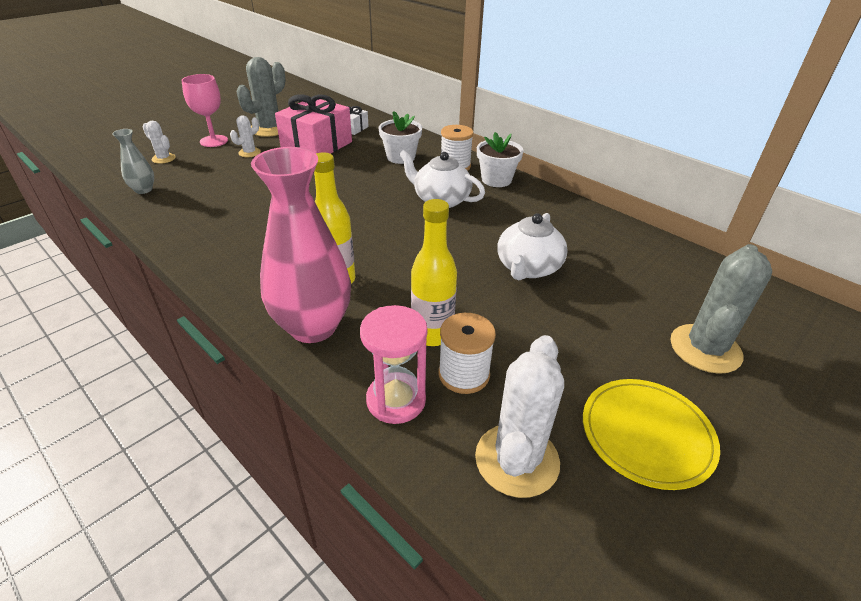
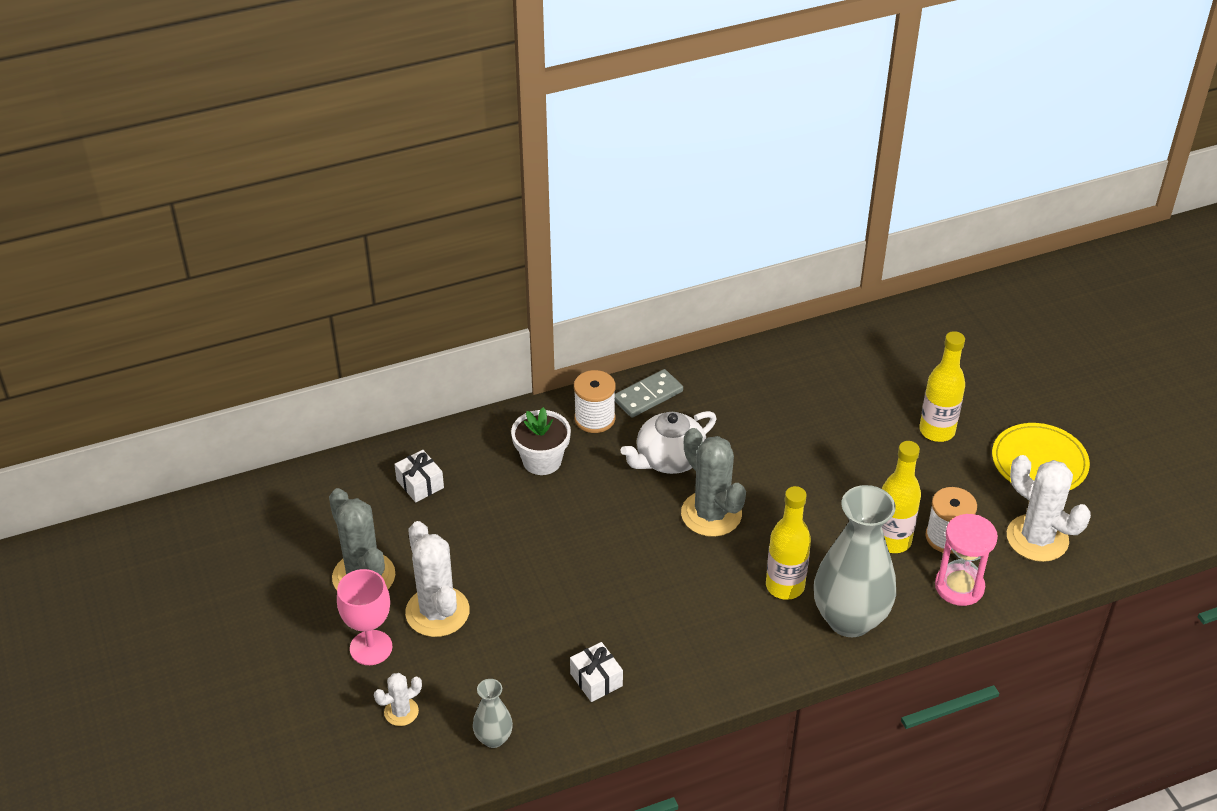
camera: 65 degrees left, 5 degrees up
white cactus [230,115,261,157] -> white cactus [405,521,470,637], size x1.96
pink vase [251,147,351,343] -> grey vase [814,485,896,637]
pink gift [275,94,352,154] -> none
white flower pot [477,132,524,187] -> grey domino [615,369,683,418]
white teapot [497,213,568,280] -> none
grey cactus [671,244,772,374] -> grey cactus moved to [681,428,746,537]
none -> white gift [570,642,623,702]
none -> yellow bottle [919,331,965,442]

